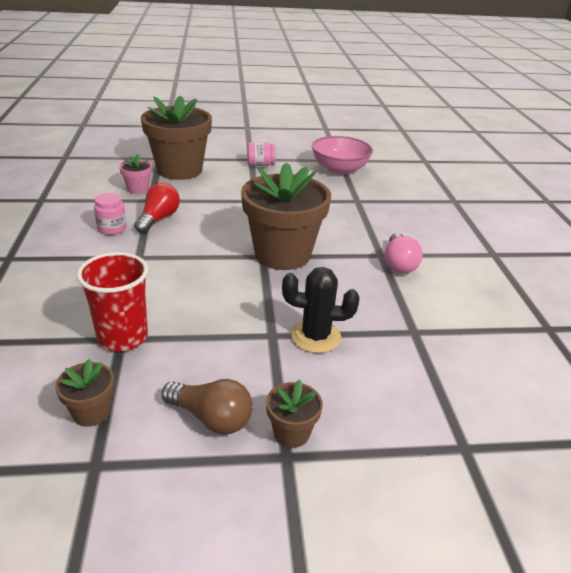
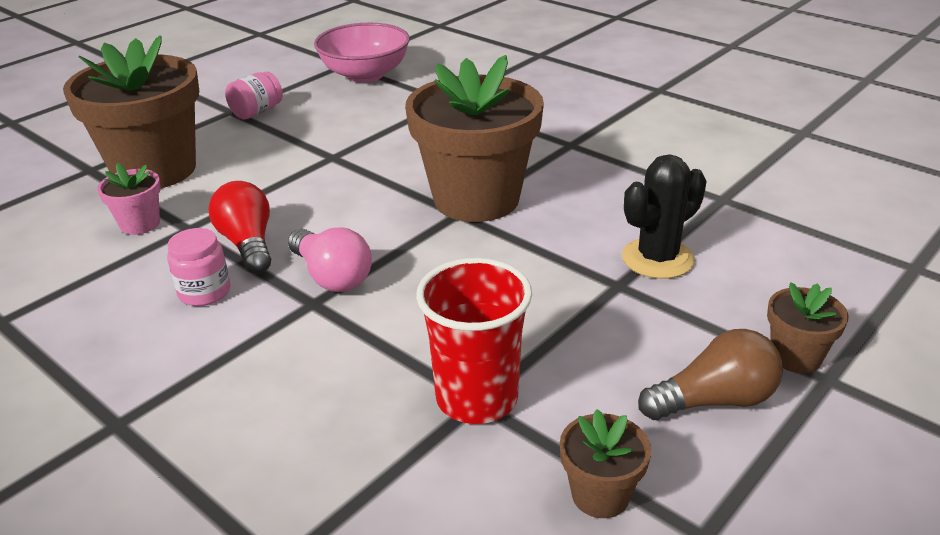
camera: 40 degrees left, 0 degrees up
pink light bulb [384,233,423,274] -> pink light bulb moved to [288,227,372,292]

